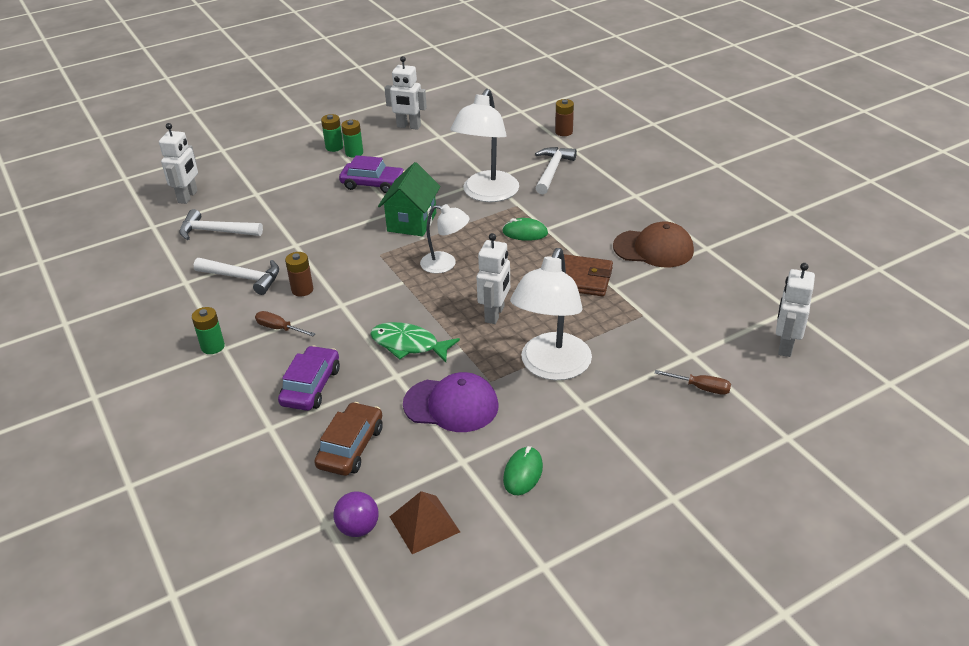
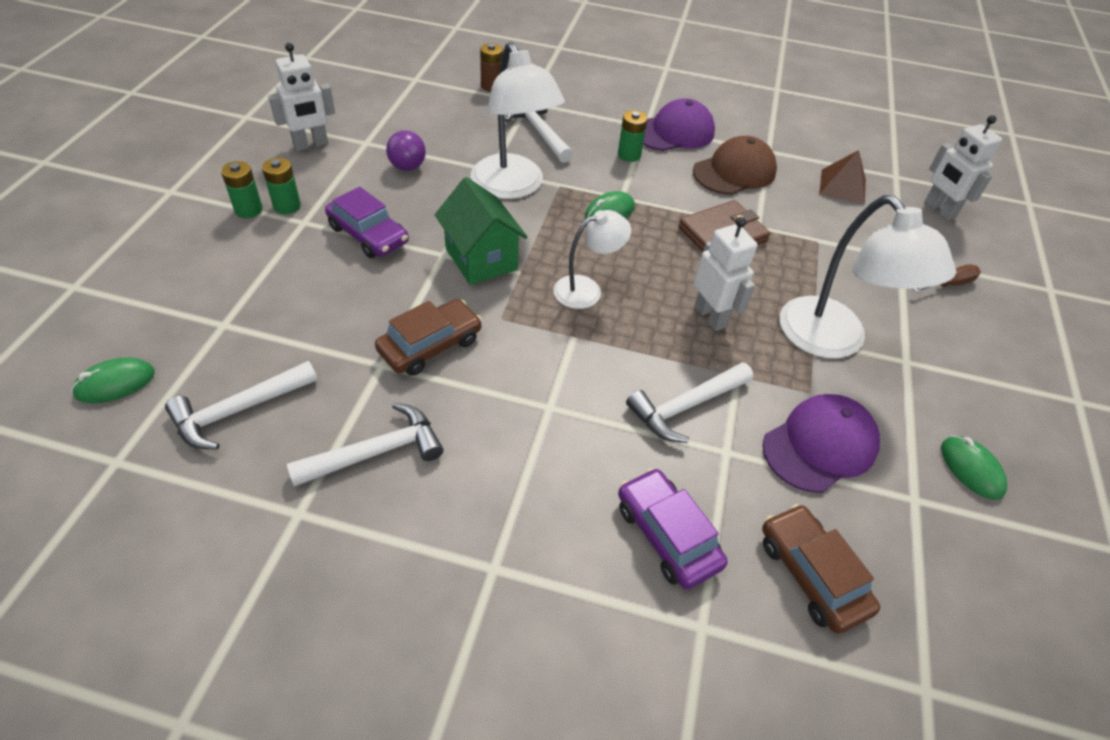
camera: 50 degrees left, 10 degrees up
white robot [159,123,198,204] -> green mouse [71,358,155,403]
green battery [192,307,225,354] -> green battery moved to [618,110,648,162]
brown screwdriver [255,311,315,336] -> none
brown battery [285,252,313,296] -> none
purple ball [333,491,379,537] -> purple ball moved to [386,130,426,171]
purple car [339,155,405,193] -> purple car turned 75 degrees clockwise [325,187,409,258]
green fish [370,322,460,362] -> white hammer [626,362,753,443]
brown pyramid [390,491,460,554] -> brown pyramid moved to [819,150,866,205]
none -> brown car [375,299,482,376]
none -> purple cap [643,98,715,151]

